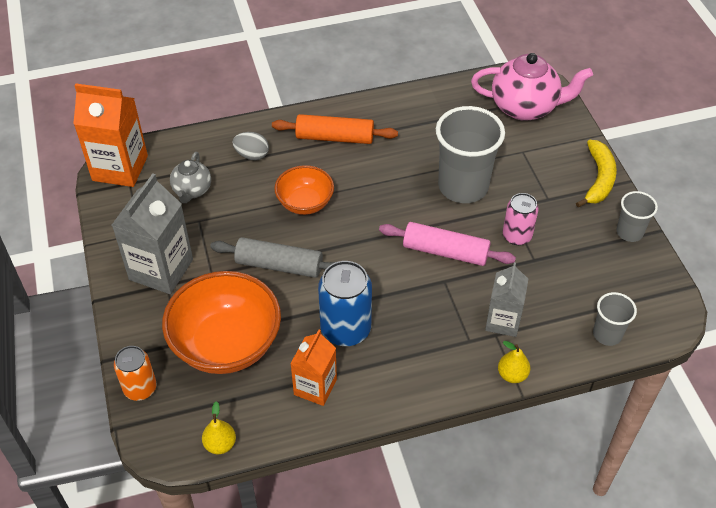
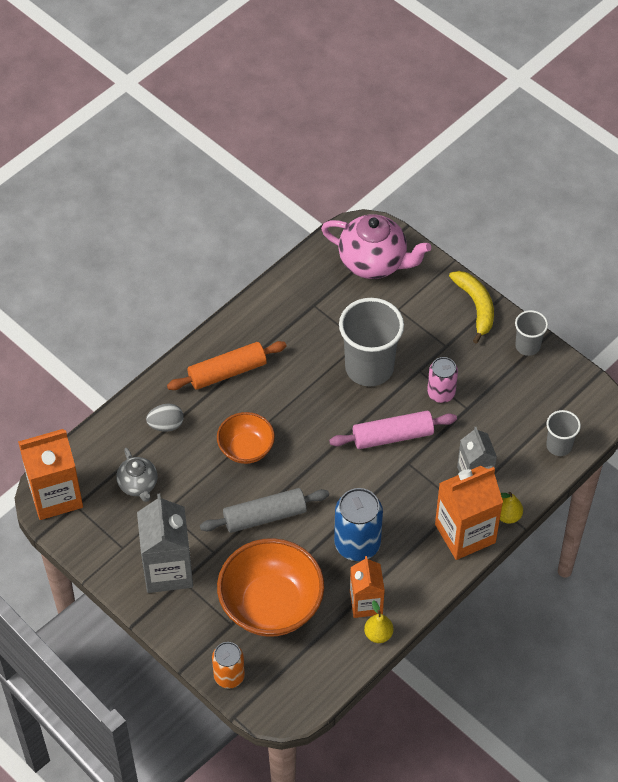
camera: 30 degrees left, 5 degrees up
yellow pear [202,401,236,454] -> yellow pear moved to [364,600,393,643]
pink teapot [471,53,593,121] -> pink teapot turned 45 degrees clockwise [321,214,431,279]
none -> orange carton [435,466,503,560]

